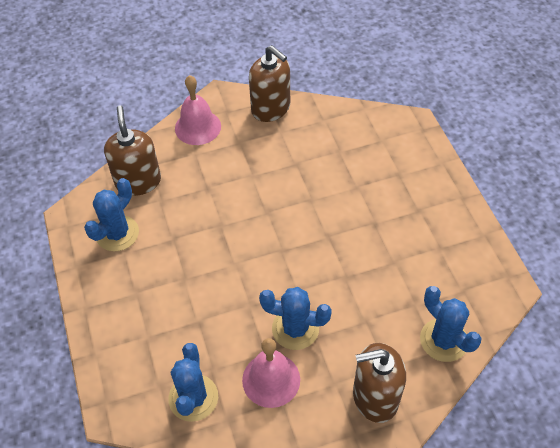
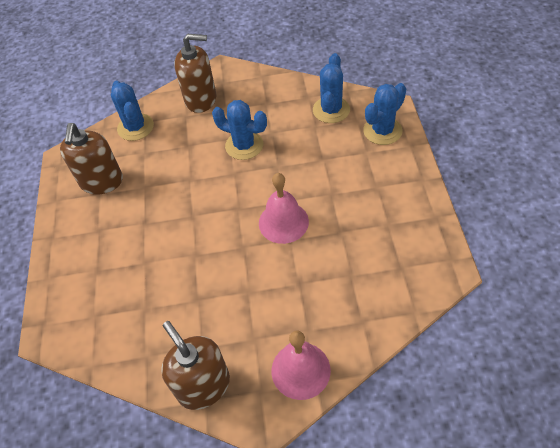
camera: 165 degrees left, 0 degrees up
blue cactus [84,178,139,251] -> blue cactus moved to [363,83,406,145]
brown soap dispenser [104,105,161,196] -> brown soap dispenser moved to [60,123,123,194]
pink bell [242,338,300,408] -> pink bell moved to [259,173,309,244]

